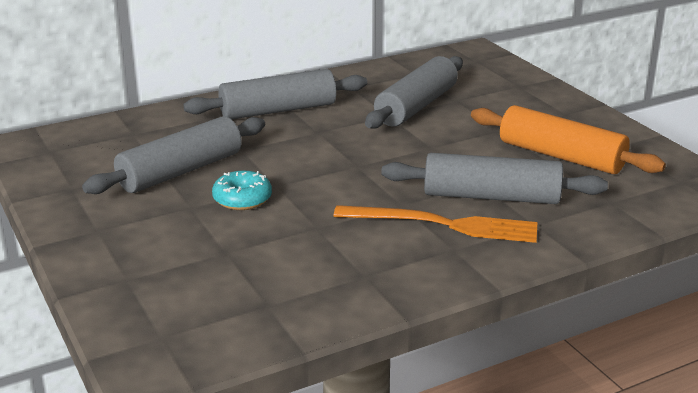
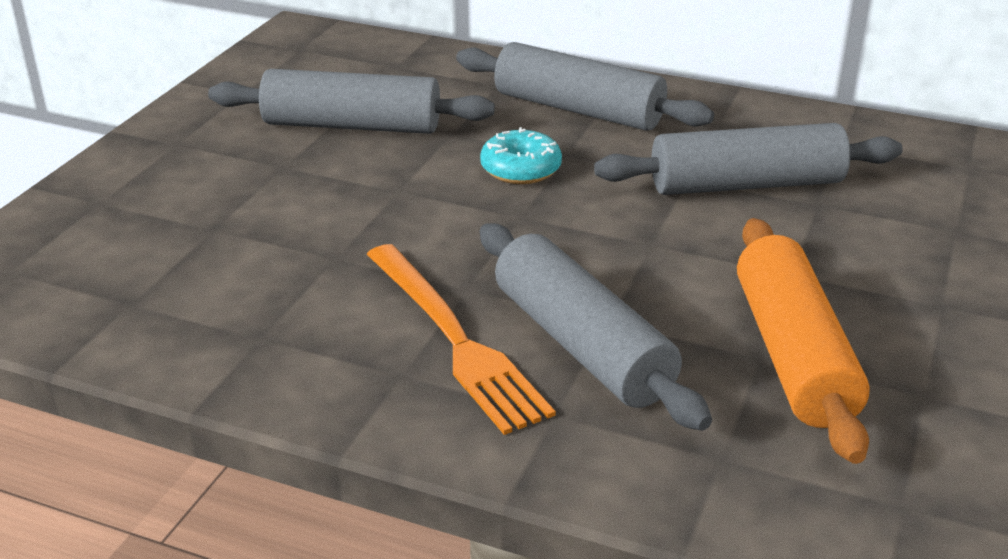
camera: 50 degrees right, 5 degrees up
turquoise donut [212,171,272,210] -> turquoise donut moved to [480,127,562,184]

